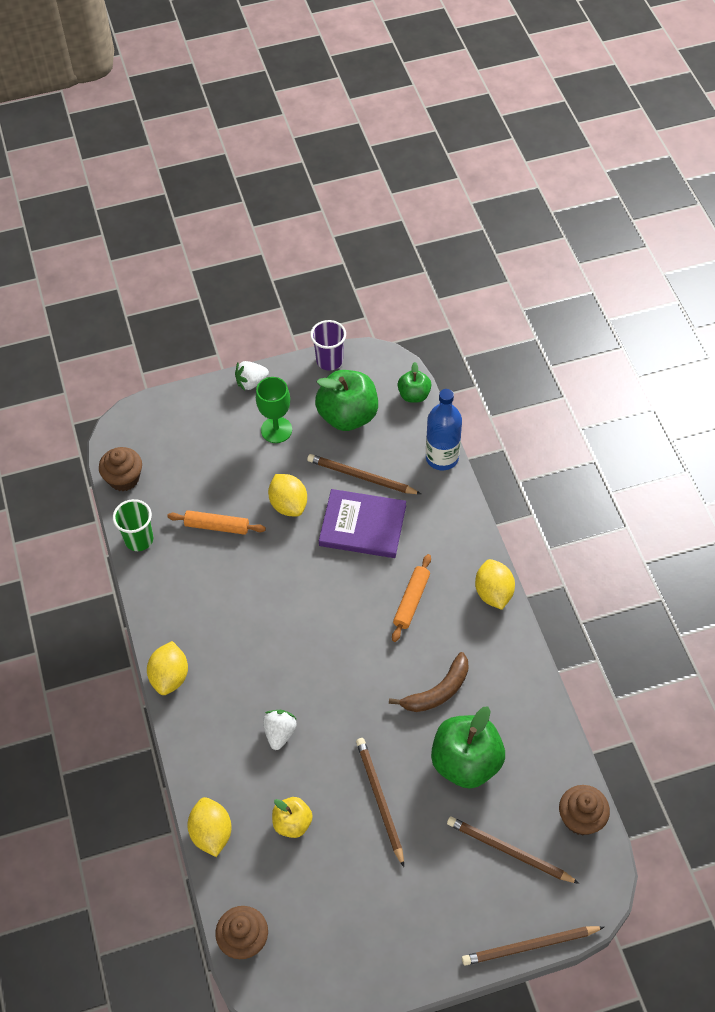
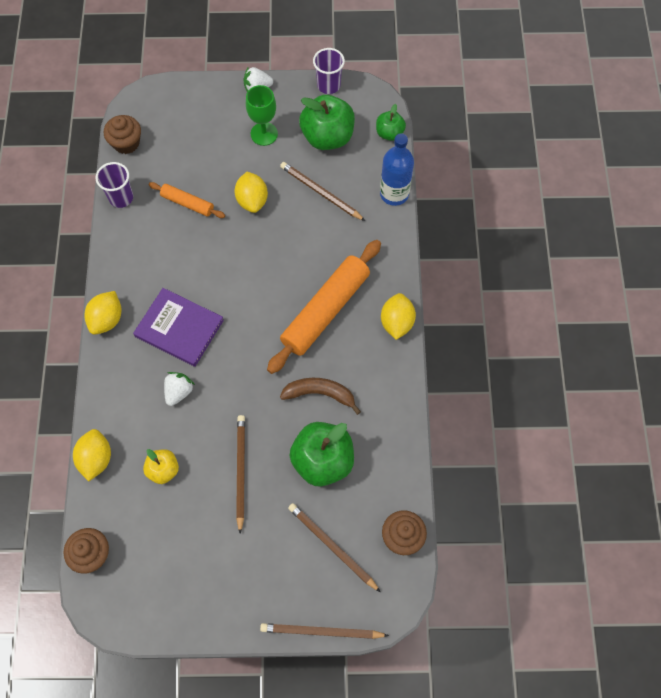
camera: 15 degrees right, 10 degrees up
green cup [113,499,153,551] -> purple cup [96,162,133,208]
purple book [319,489,406,558] -> purple book moved to [133,288,224,367]
brown banana [389,652,469,712] -> brown banana turned 150 degrees counterclockwise [280,378,361,415]
orange rolling pin [392,554,431,642] -> orange rolling pin [267,240,381,374], size x1.97

